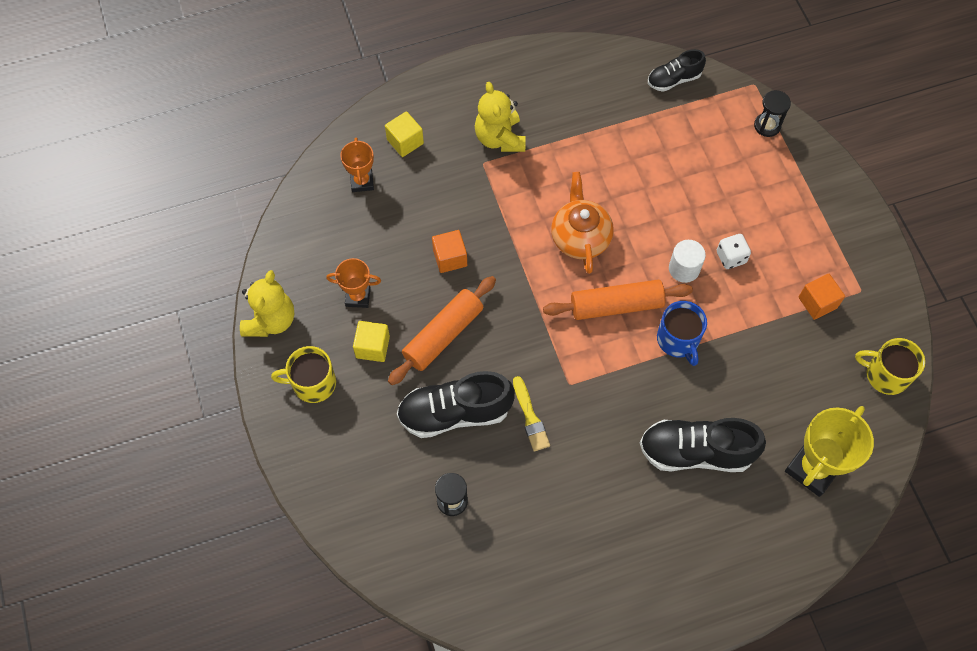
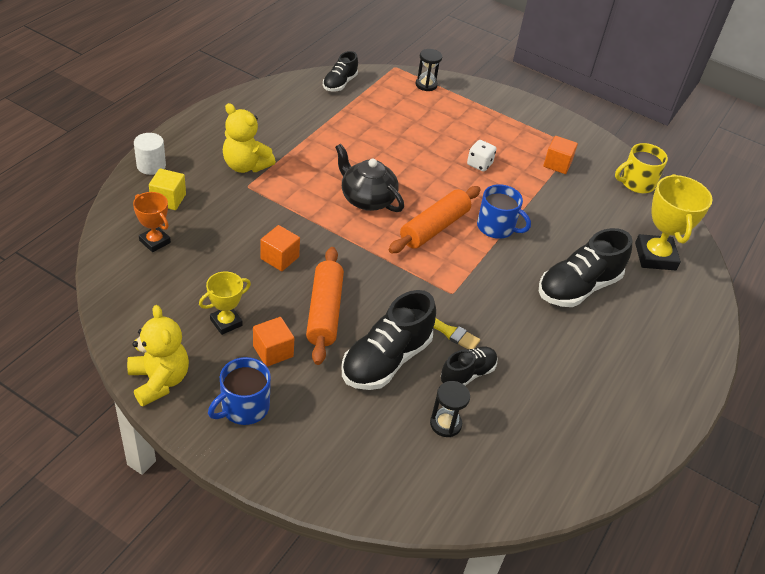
camera: 45 degrees left, 20 degrees down
yellow mug [271,346,336,403] -> blue mug [208,357,271,425]
orange trophy [326,258,381,308] -> yellow trophy [199,272,251,335]
yellow cube [353,321,390,362] -> orange cube [253,317,294,367]
orange teapot [551,172,614,274] -> black teapot [335,144,404,212]
white cylinder [669,240,706,283] -> white cylinder moved to [134,133,166,175]
none -> black shoe [441,347,498,386]

